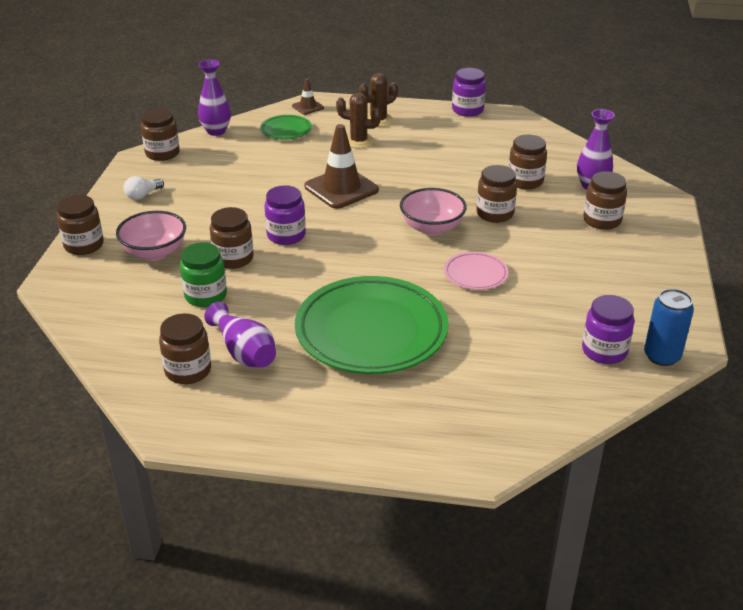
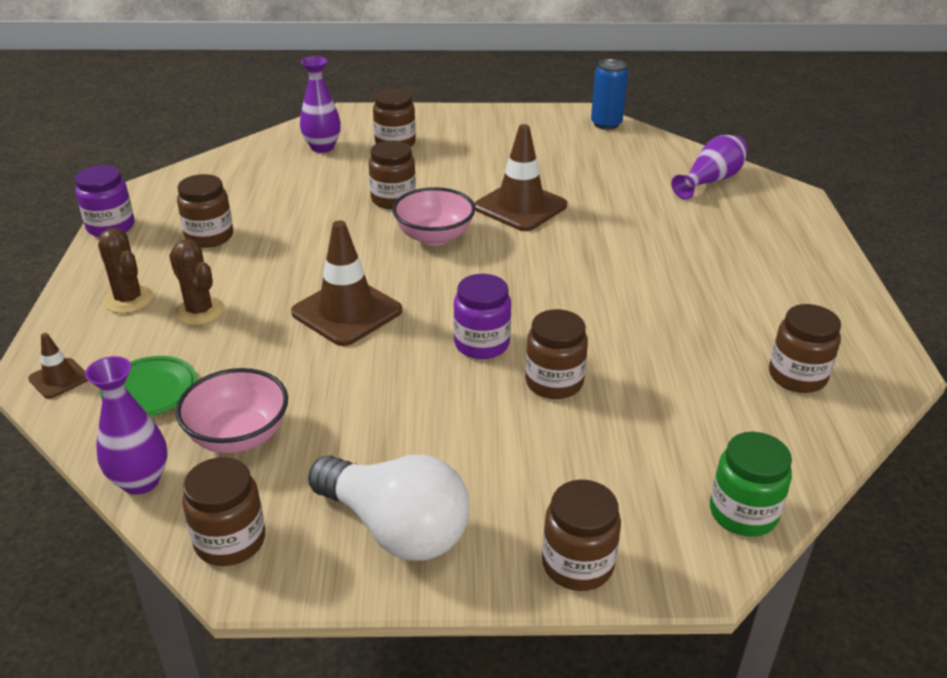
camera: 100 degrees left, 0 degrees up
pink bowl [116,211,186,261] -> pink bowl moved to [176,368,288,453]
white light bulb [124,176,164,200] -> white light bulb [308,455,470,561], size x2.24
green jar [180,242,227,307] -> green jar moved to [710,432,792,537]
purple vase [204,302,276,367] -> purple vase moved to [671,135,748,200]
green plate [295,276,448,374] -> none
brown cactus [336,93,381,148] -> brown cactus turned 45 degrees counterclockwise [169,239,224,325]
pink plate [444,252,508,290] -> brown traffic cone [474,124,567,231]
brown jar [509,135,547,189] -> brown jar moved to [177,174,233,248]
purple jar [582,295,635,364] -> none

